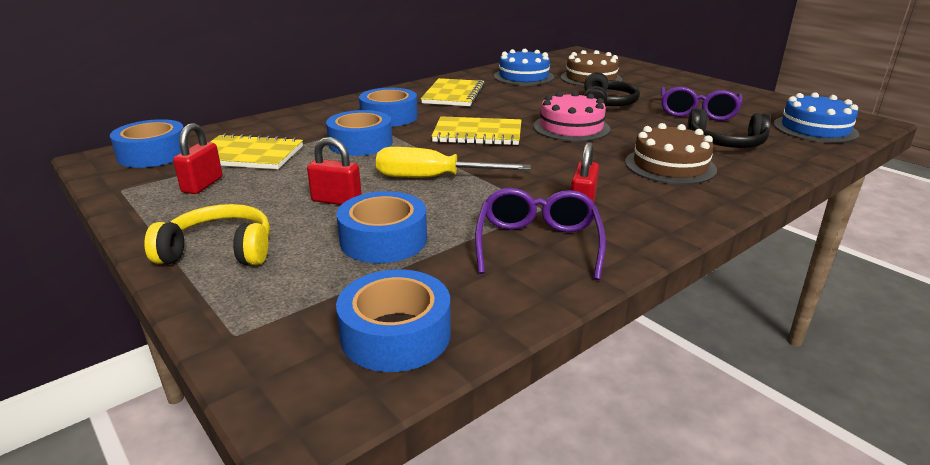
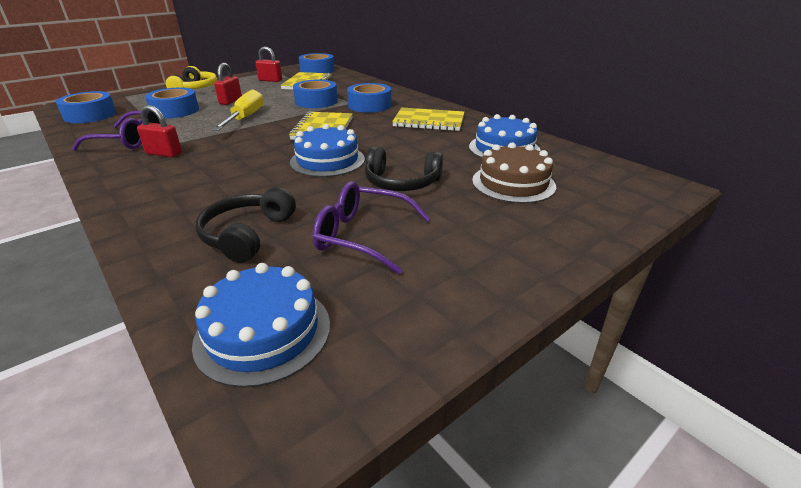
camera: 90 degrees right, 5 degrees up
pink cake [533,91,610,142] -> blue cake [290,124,365,177]
brown cake [625,123,717,185] -> none

